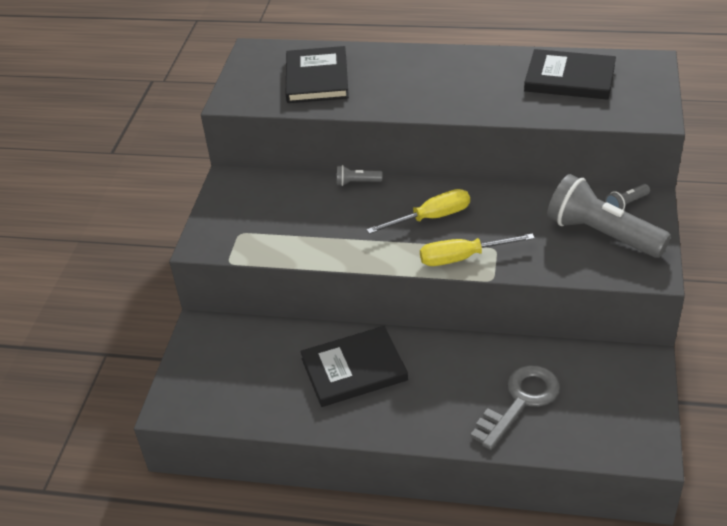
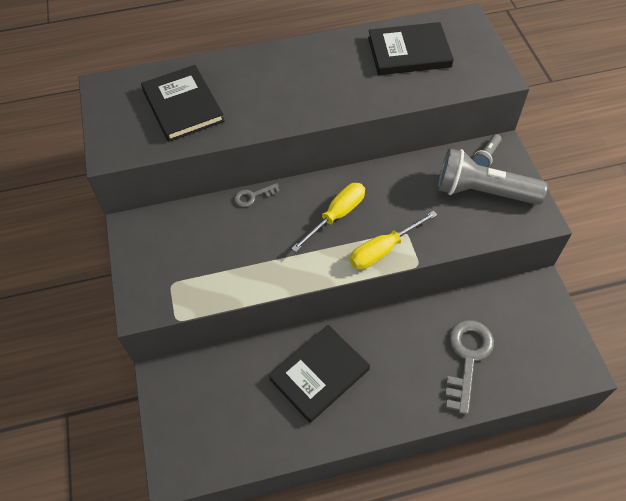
camera: 25 degrees left, 15 degrees up
grey flashlight [337,165,382,186] -> grey key [234,183,280,207]

